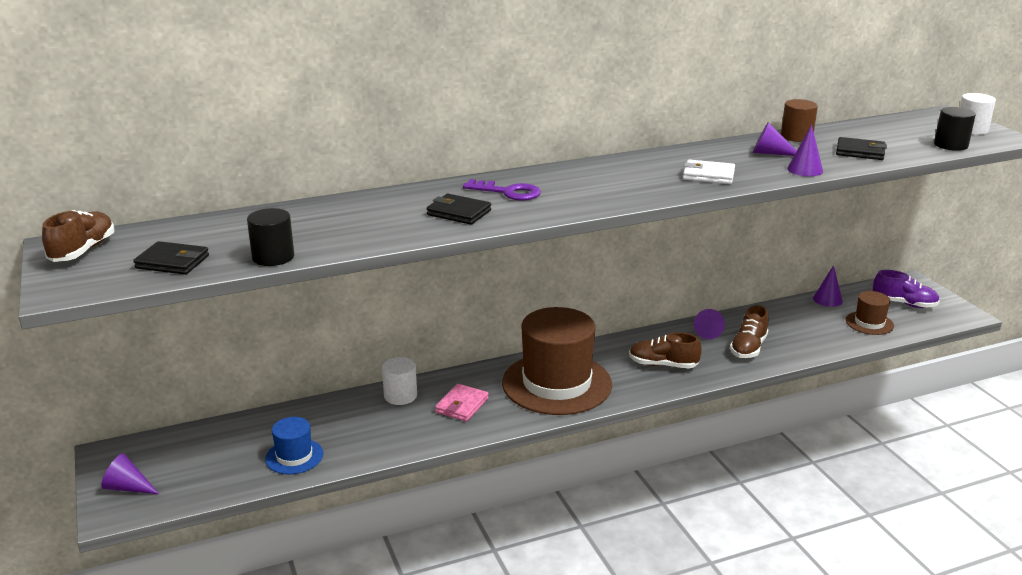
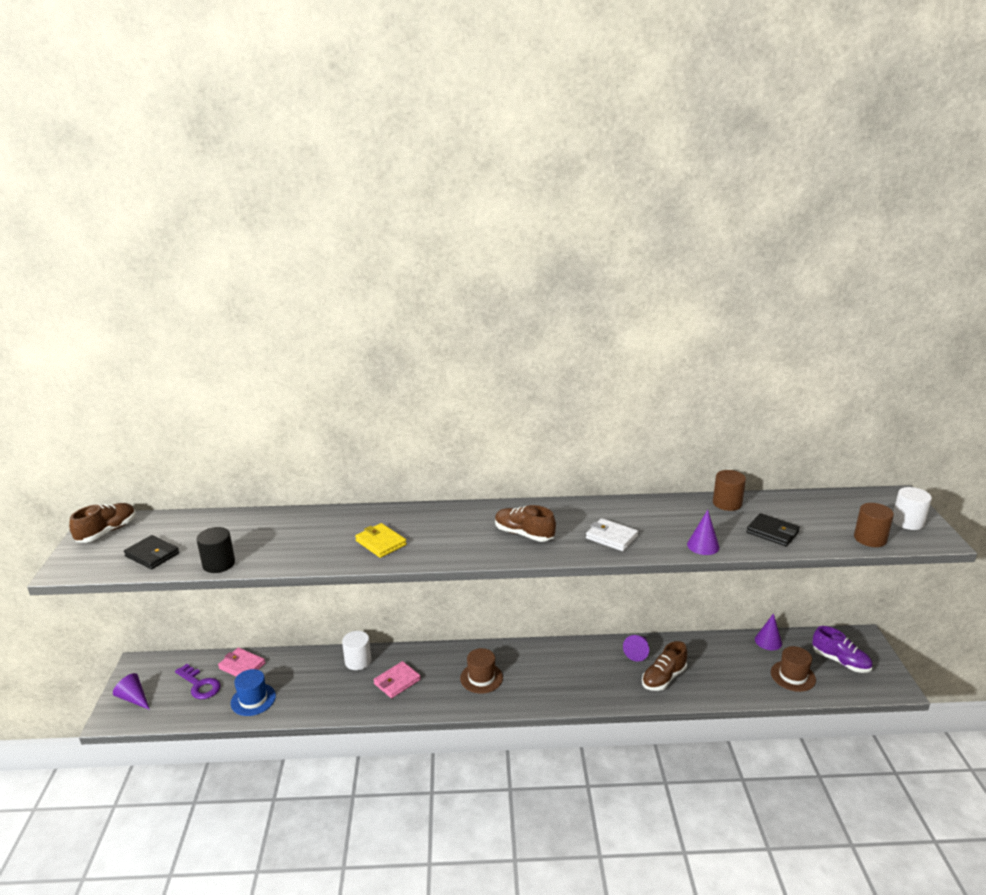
camera: 20 degrees right, 0 degrees up
black wallet [427,194,491,225] -> yellow wallet [355,523,407,558]
purple key [463,179,541,201] -> purple key moved to [175,664,220,699]
brown hat [502,307,612,415] -> brown hat [460,648,503,693], size x0.47
brown shoe [629,332,702,369] -> brown shoe moved to [495,505,556,542]
purple cone [753,122,797,156] -> none
black cylinder [934,107,976,151] -> brown cylinder [854,503,894,547]
none -> pink wallet [218,648,265,677]

